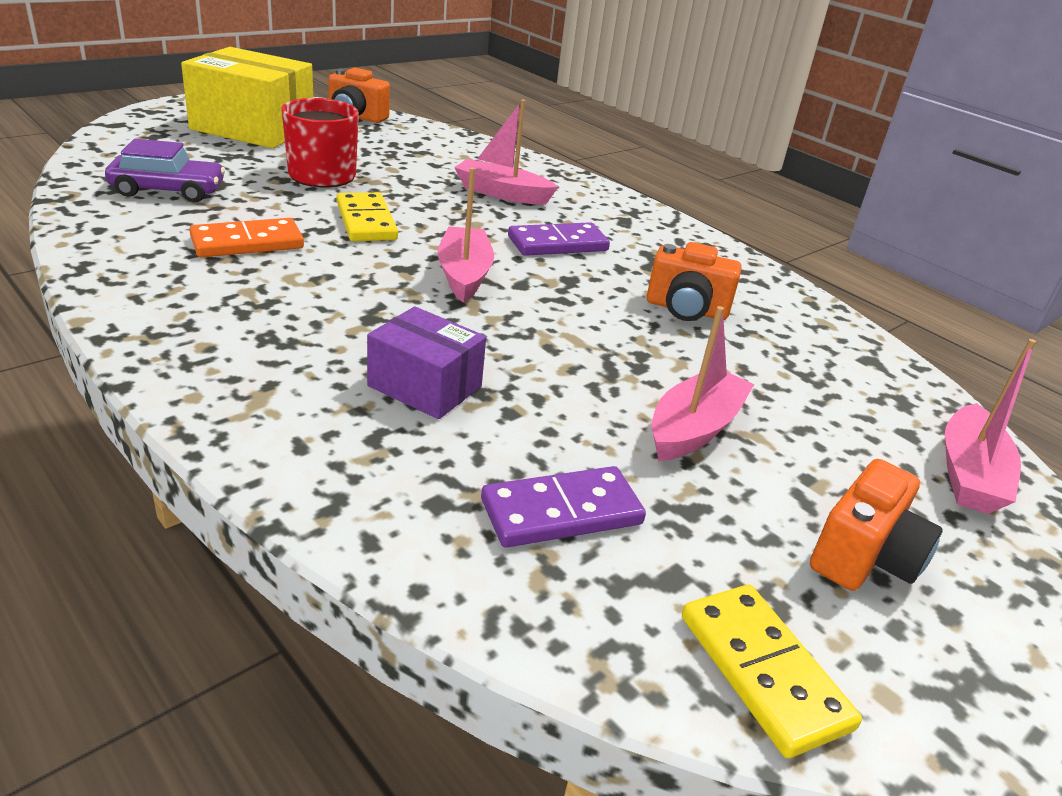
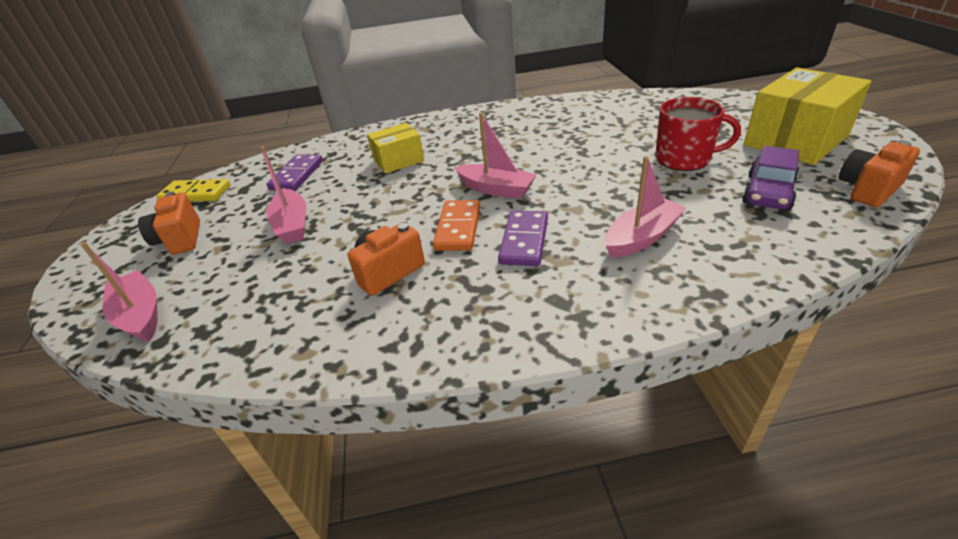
camera: 130 degrees right, 5 degrees up
purple car [105,139,225,202] -> purple car moved to [742,146,799,210]
orange domino [189,218,304,257] -> orange domino moved to [433,200,480,251]
yellow domino [336,192,398,241] -> none
purple box [367,306,486,419] -> yellow box [367,123,424,174]

